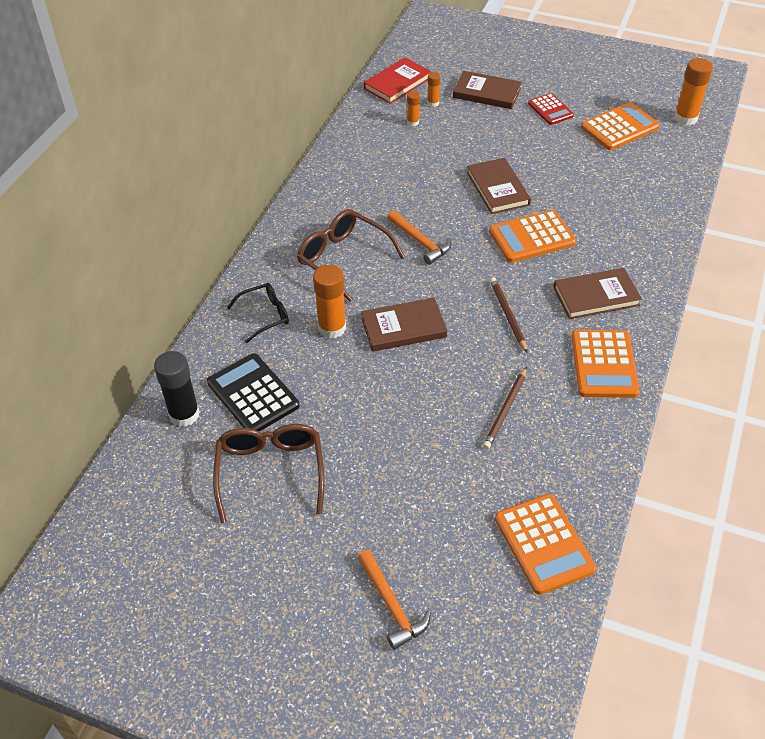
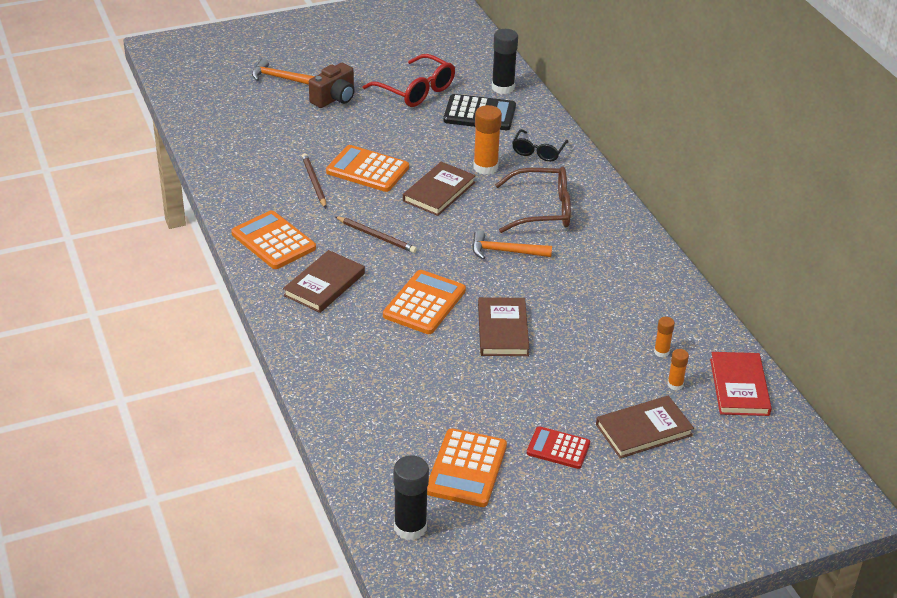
camera: 135 degrees right, 10 degrees down
brown glasses [213,424,325,523] -> red glasses [363,54,455,107]
brown book [467,158,531,214] -> brown book turned 60 degrees clockwise [478,297,529,356]
orange calculator [495,494,596,595] -> orange calculator moved to [326,145,409,192]
orange glue stick [674,58,713,125] -> black glue stick [394,455,429,540]
none -> brown camera [309,63,355,108]

